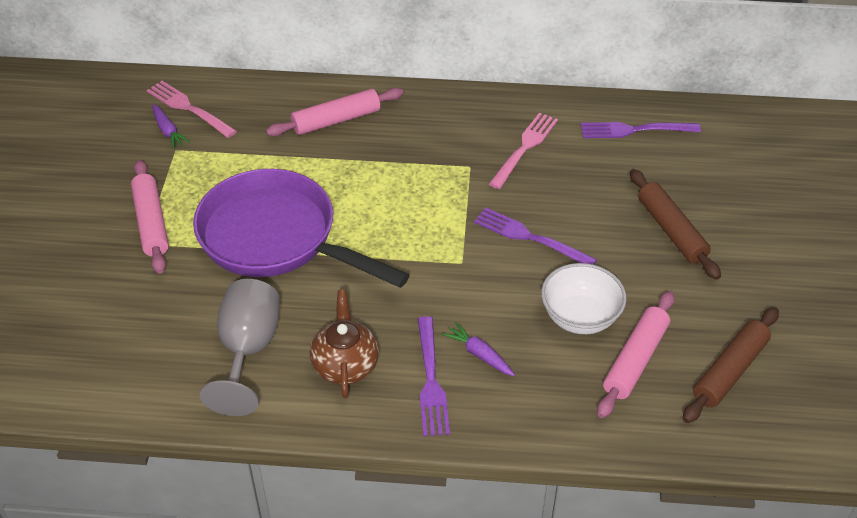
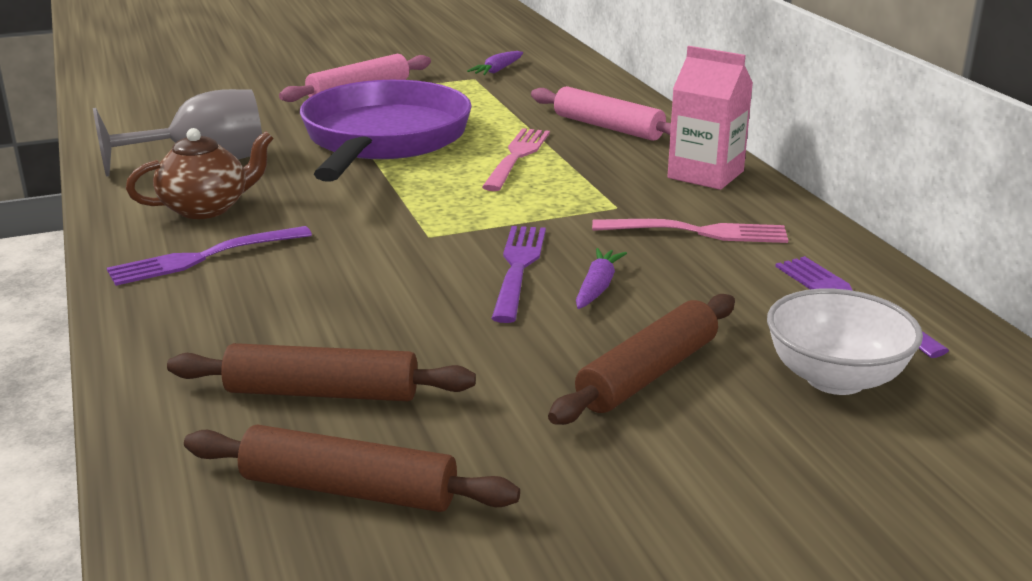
camera: 65 degrees right, 20 degrees down
pink fork [147,81,237,138] -> pink fork moved to [482,128,550,191]
purple carrot [442,322,515,376] -> purple carrot moved to [576,248,627,309]
white bowl [541,263,627,334] -> white bowl moved to [767,289,923,395]
pink rolling pin [597,291,675,418] -> brown rolling pin [167,343,476,401]
none -> pink carton [668,46,753,190]

